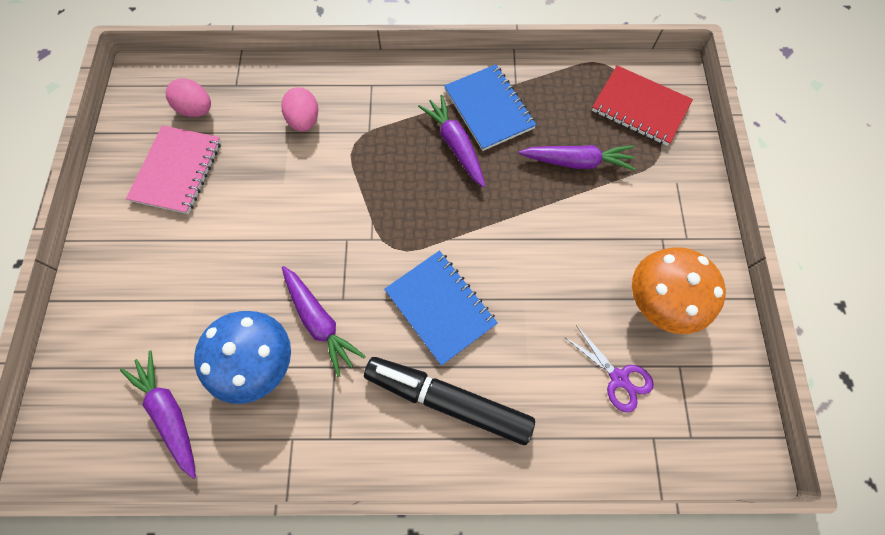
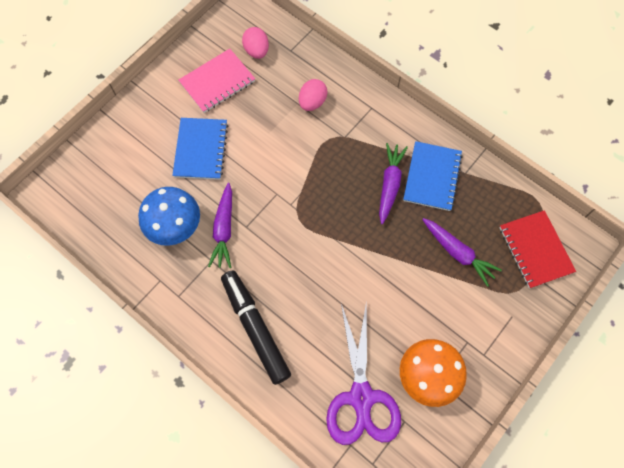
camera: 40 degrees right, 0 degrees up
purple carrot [120,350,196,479] -> none
blue notebook [384,251,498,366] -> blue notebook moved to [172,118,228,180]
purple scissors [564,325,654,413] -> purple scissors [326,300,401,445], size x1.99

